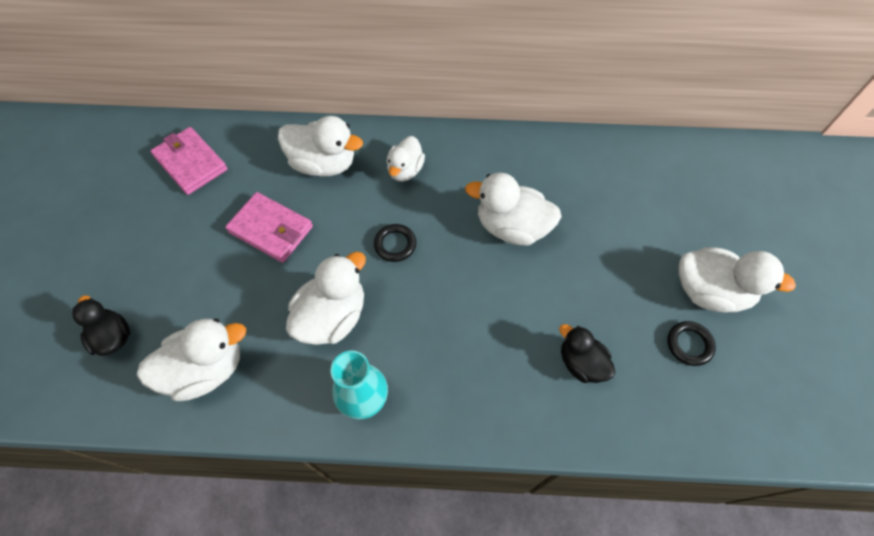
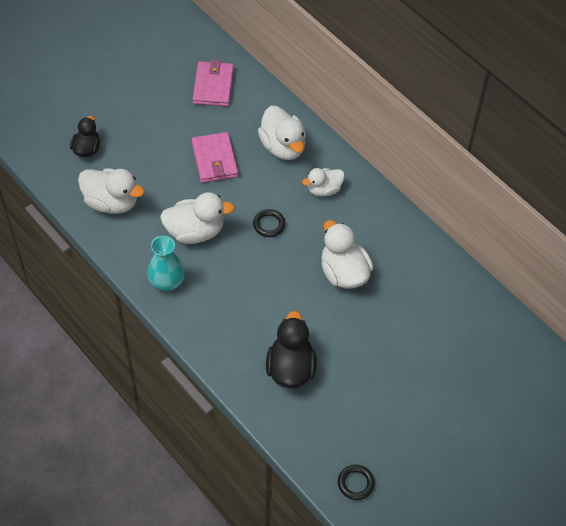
camera: 45 degrees right, 5 degrees down
black duck [559,324,615,383] -> black duck [266,311,317,388], size x1.57
black ring [667,321,716,366] -> black ring moved to [338,465,375,500]
white duck [679,247,796,313] -> none

